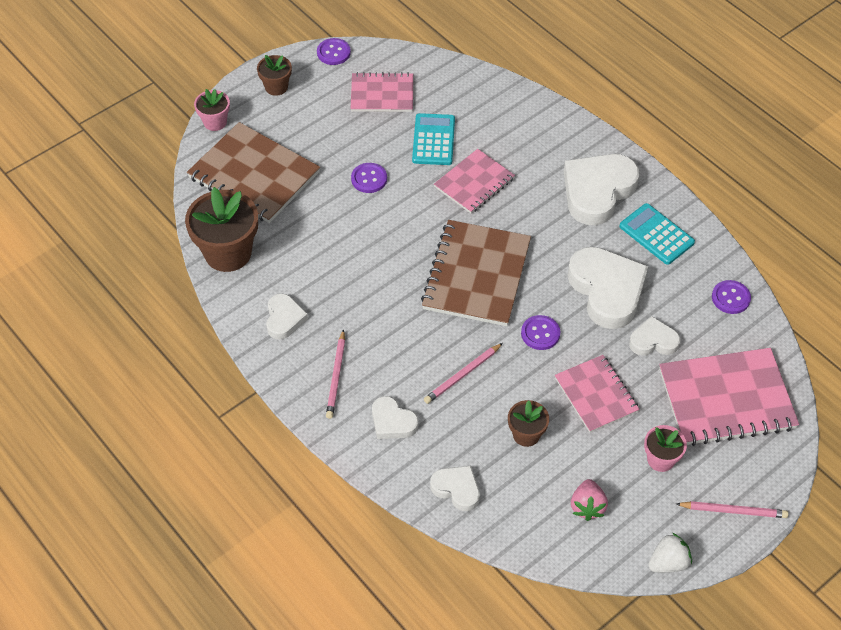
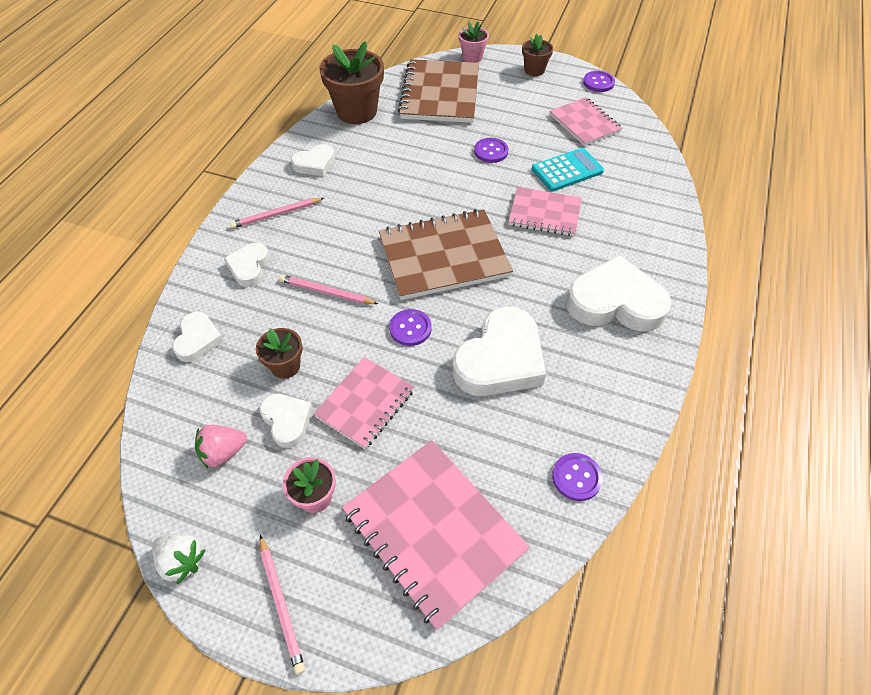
camera: 60 degrees right, 0 degrees up
turquoise calculator [619,203,695,265] -> none
white heart [629,316,680,356] -> white heart moved to [259,394,313,448]

